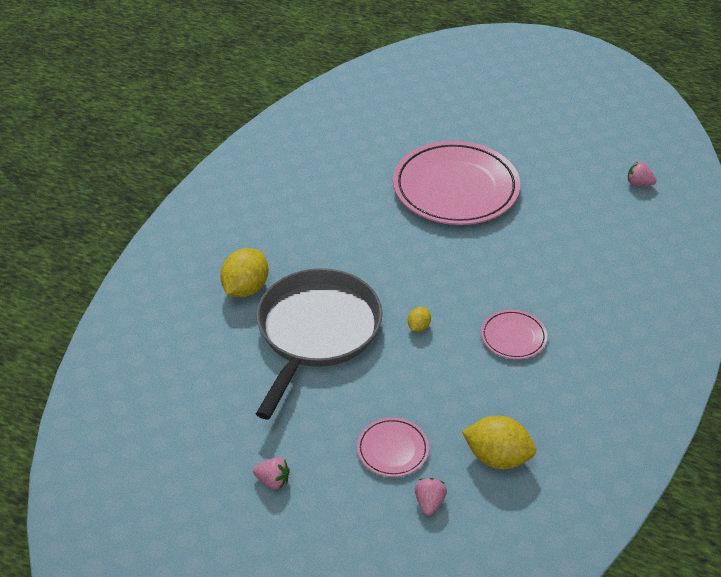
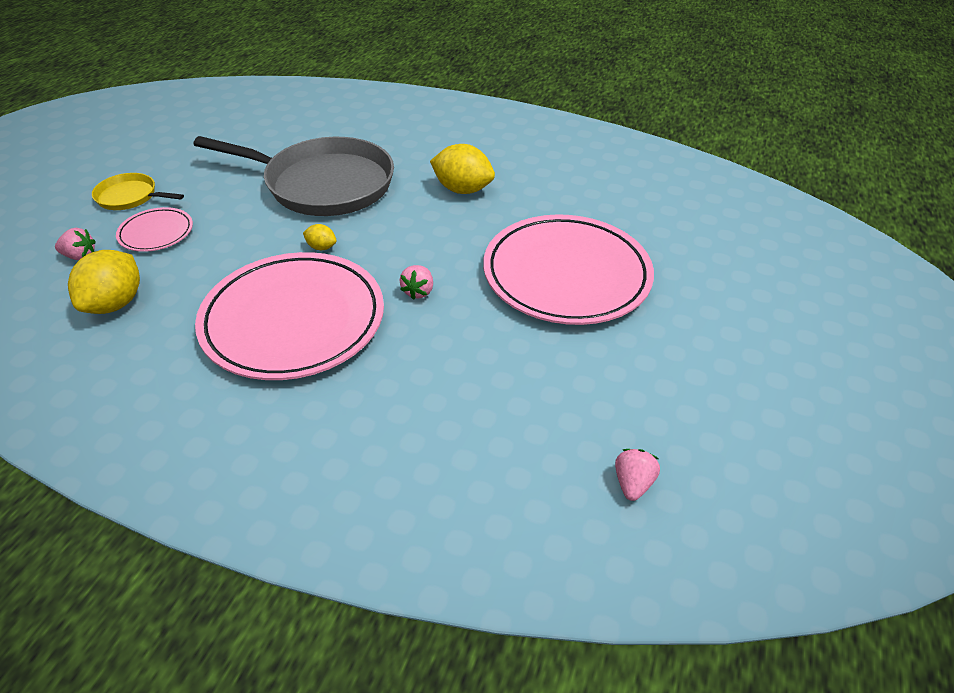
camera: 85 degrees right, 0 degrees up
yellow lemon [220,248,269,297] -> yellow lemon moved to [430,144,495,194]
pink strawberry [253,457,290,490] -> pink strawberry moved to [400,265,433,300]
pink plate [481,310,547,359] -> pink plate [195,252,384,380], size x2.20
none -> yellow pan [92,173,184,210]

